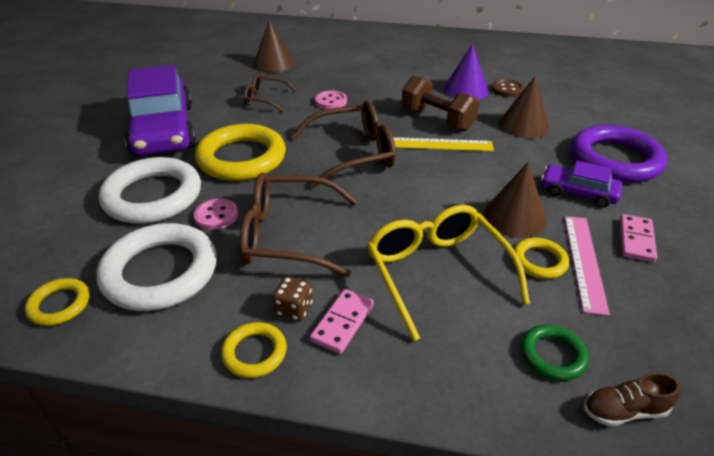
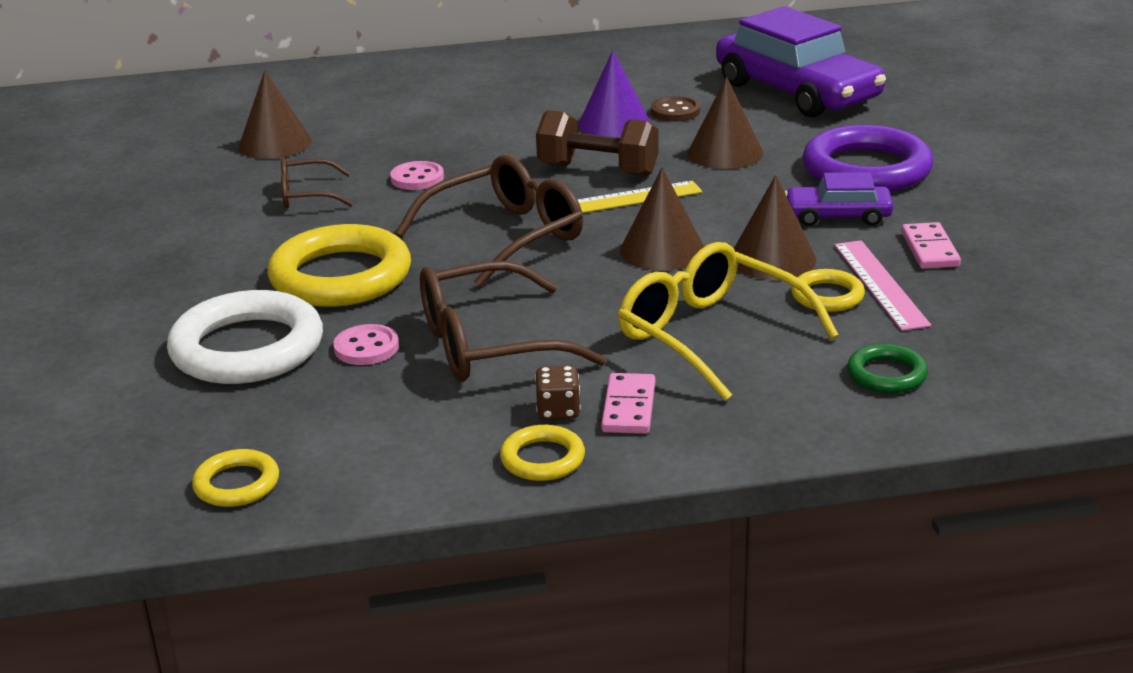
camera: 20 degrees left, 10 degrees down
white ring [97,223,217,311] -> none
purple car [125,65,196,156] -> purple car moved to [716,6,886,118]
brown shoe [584,372,681,426] -> none
none -> brown cone [620,167,704,271]

